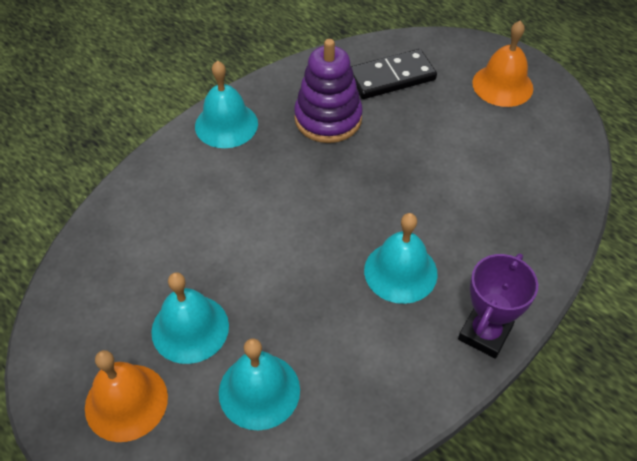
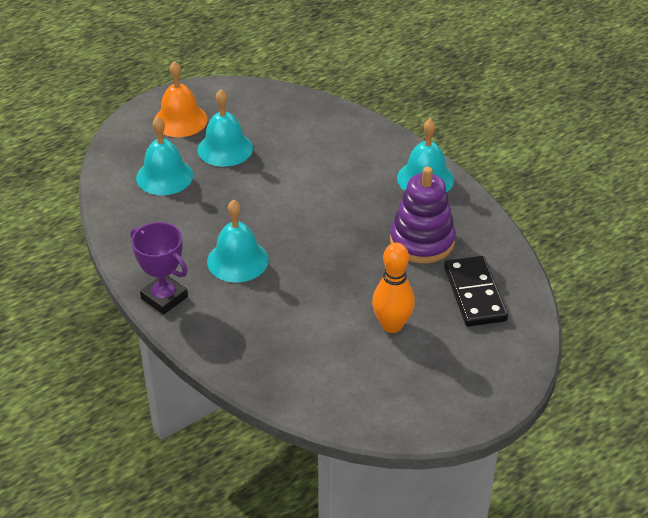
camera: 100 degrees right, 10 degrees down
orange bell [472,21,533,107] -> none
none -> orange bowling pin [372,243,415,333]

